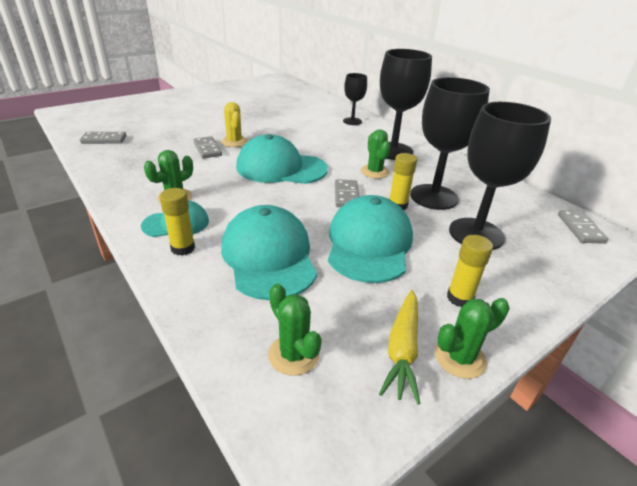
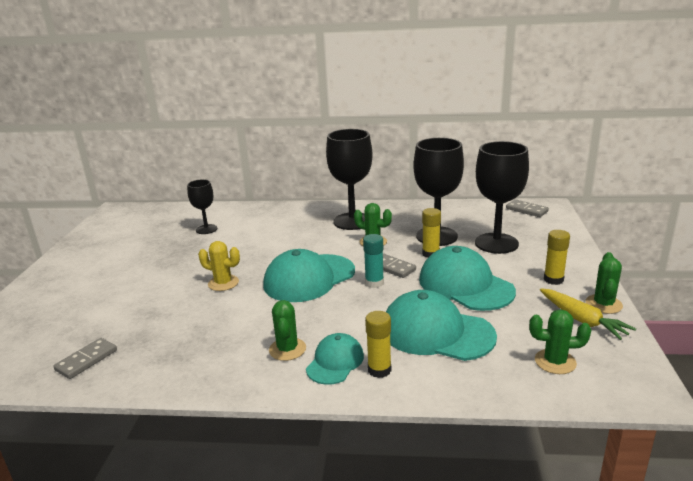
camera: 45 degrees left, 10 degrees down
grey domino [193,136,222,158] -> none
black goblet [343,73,367,125] -> black goblet moved to [187,179,217,234]
none -> turquoise glue stick [363,234,384,288]

